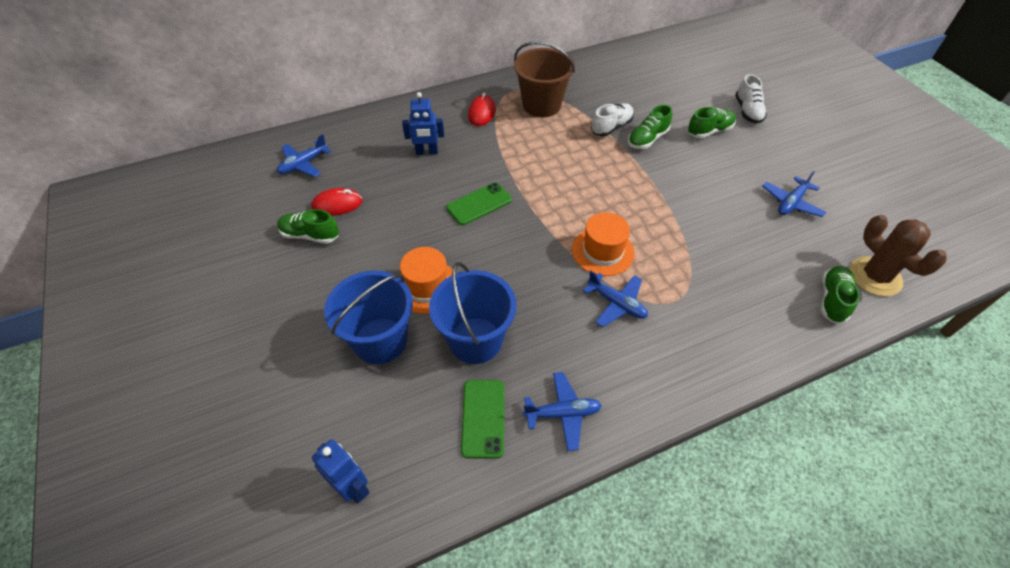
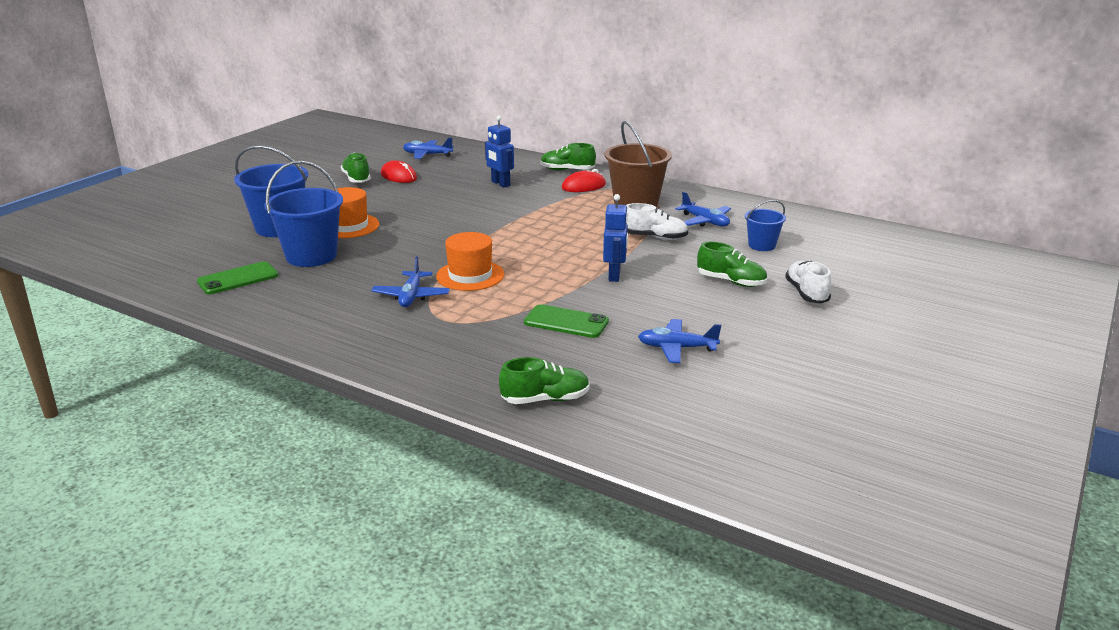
camera: 55 degrees right, 25 degrees down
blue robot [312,439,370,504] -> blue robot moved to [603,194,628,282]
green phone [446,182,512,225] -> green phone moved to [524,304,609,338]
blue plane [523,372,602,451] -> blue plane moved to [675,192,731,227]
green shoe [628,105,672,149] -> green shoe moved to [541,143,596,171]
white shoe [735,74,767,124] -> white shoe turned 120 degrees clockwise [785,261,831,304]
brown cactus [850,215,947,296] -> none
none -> blue bucket [745,200,786,251]

